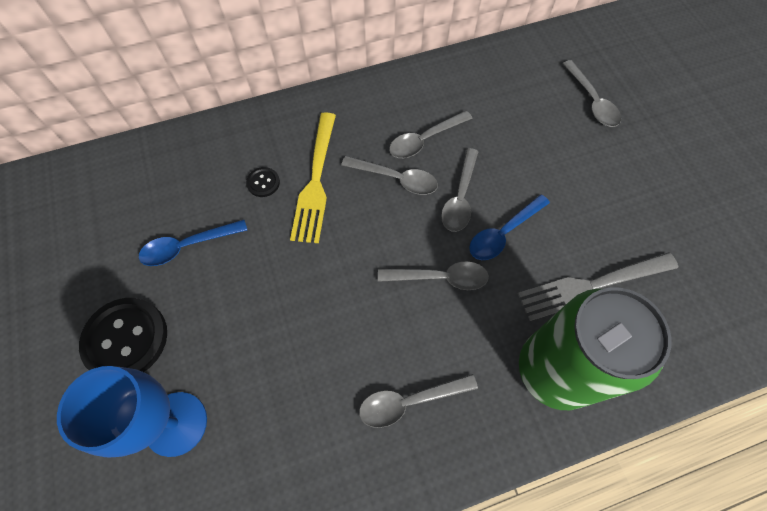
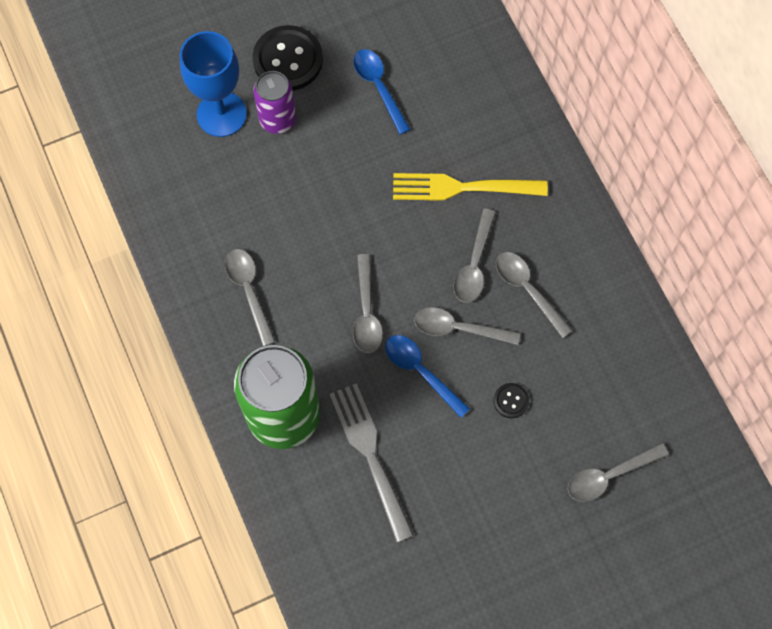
camera: 85 degrees right, 5 degrees up
black button [246,167,280,197] -> black button moved to [493,383,529,418]
none -> purple can [253,71,296,134]

